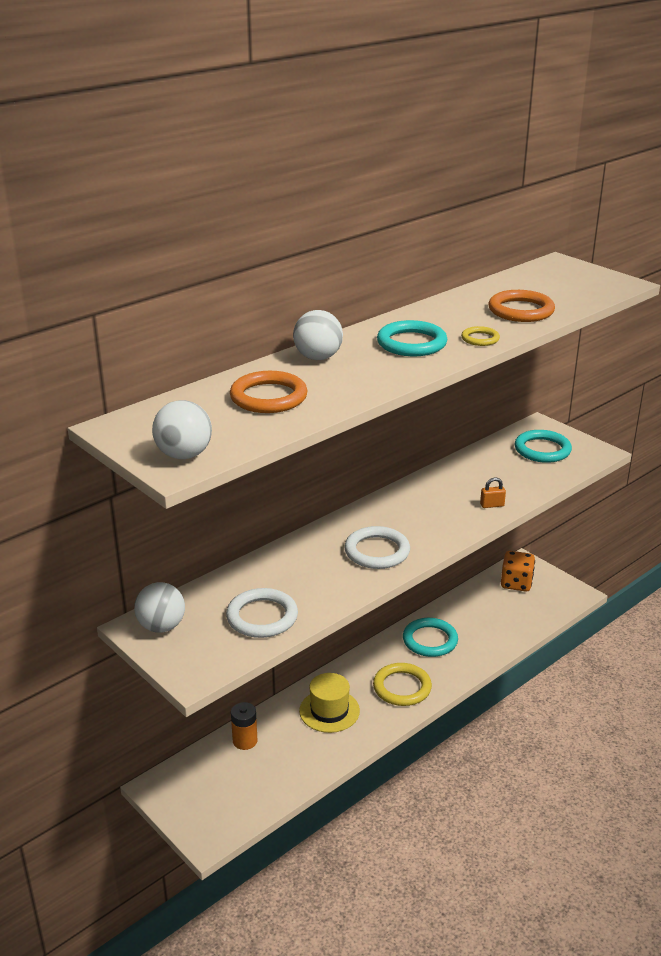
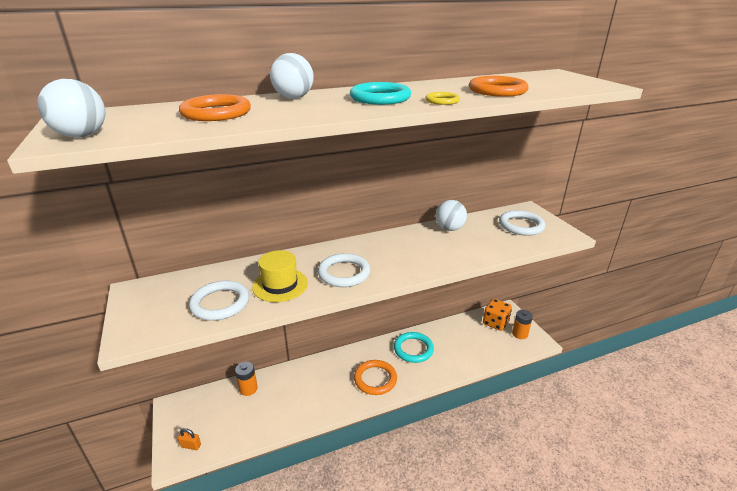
camera: 20 degrees right, 0 degrees up
white ball [134,582,185,633] -> white ball moved to [435,200,467,231]
yellow hat [299,673,360,733] -> yellow hat moved to [252,250,308,302]
yellow ring [373,663,432,706] -> orange ring [354,360,397,395]
orange padlock [480,477,506,508] -> orange padlock moved to [178,428,201,450]
turquoise ring [515,430,572,463] -> white ring [499,210,545,236]
none -> orange battery [512,310,533,339]

